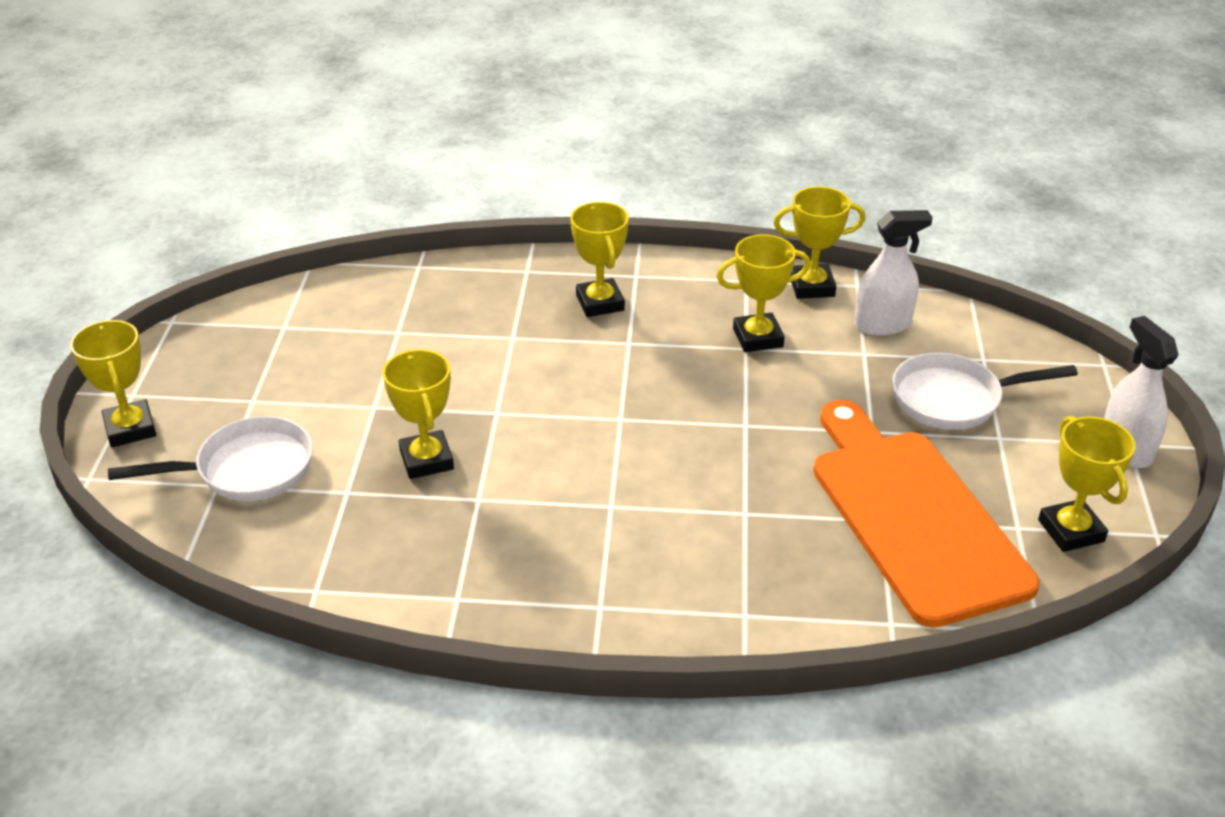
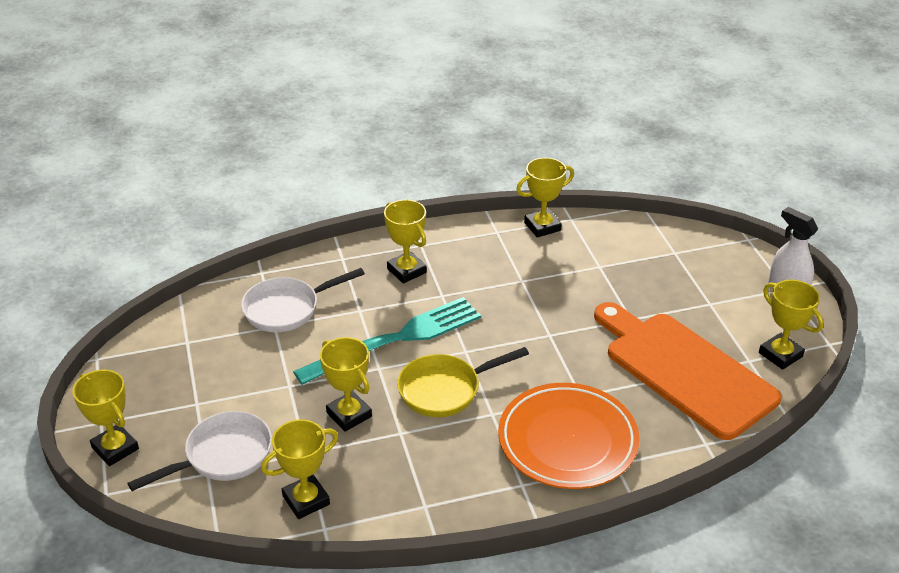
camera: 20 degrees left, 0 degrees up
yellow trophy [716,234,811,352] -> yellow trophy moved to [261,419,338,519]
white spray bottle [854,210,933,336] -> none
white pan [892,353,1078,430] -> white pan moved to [241,268,365,332]
none -> turquoise fork [293,297,481,385]
none -> yellow pan [397,347,529,417]
none -> orange plate [498,383,640,489]

